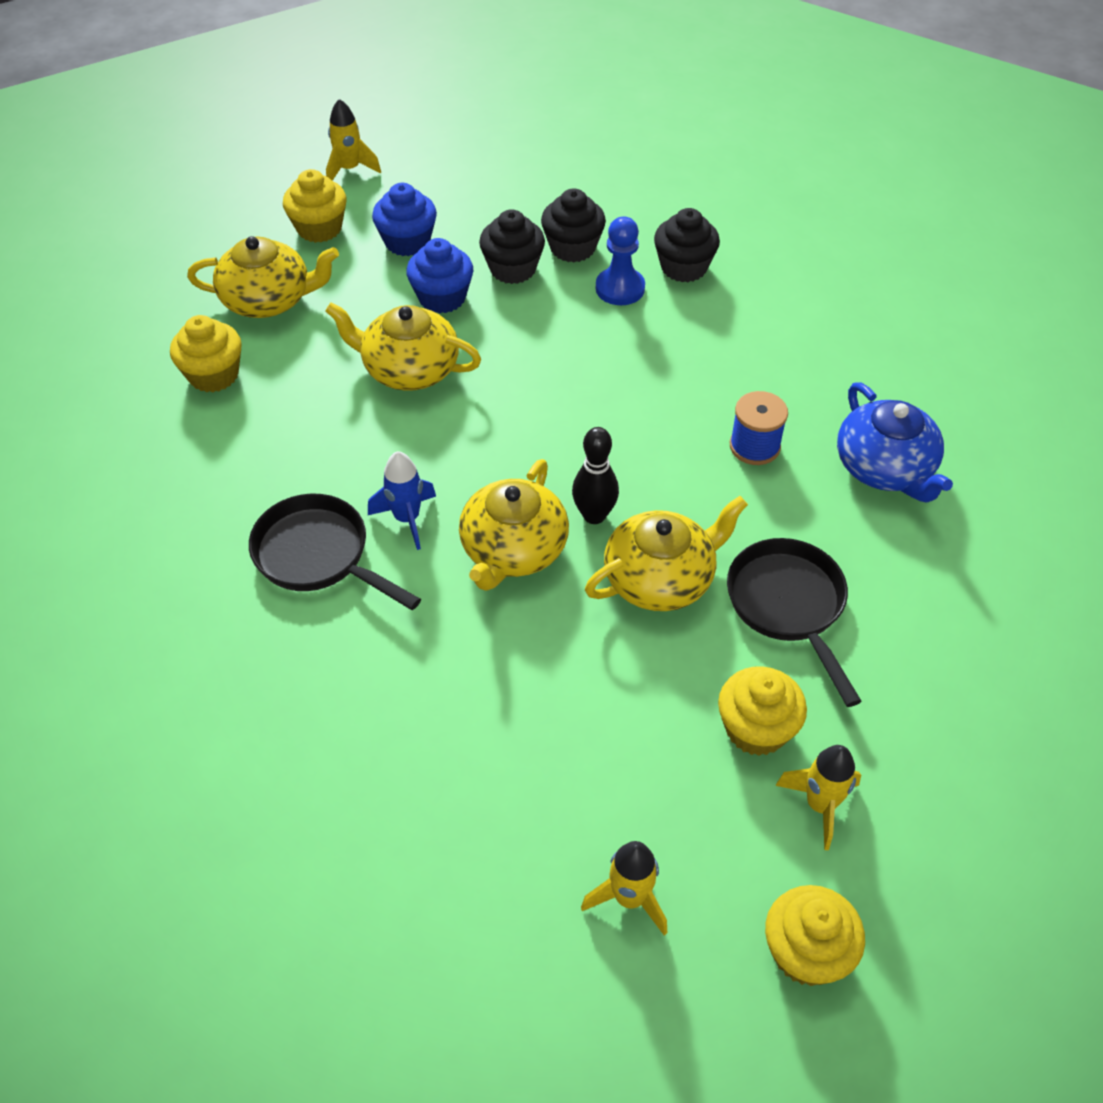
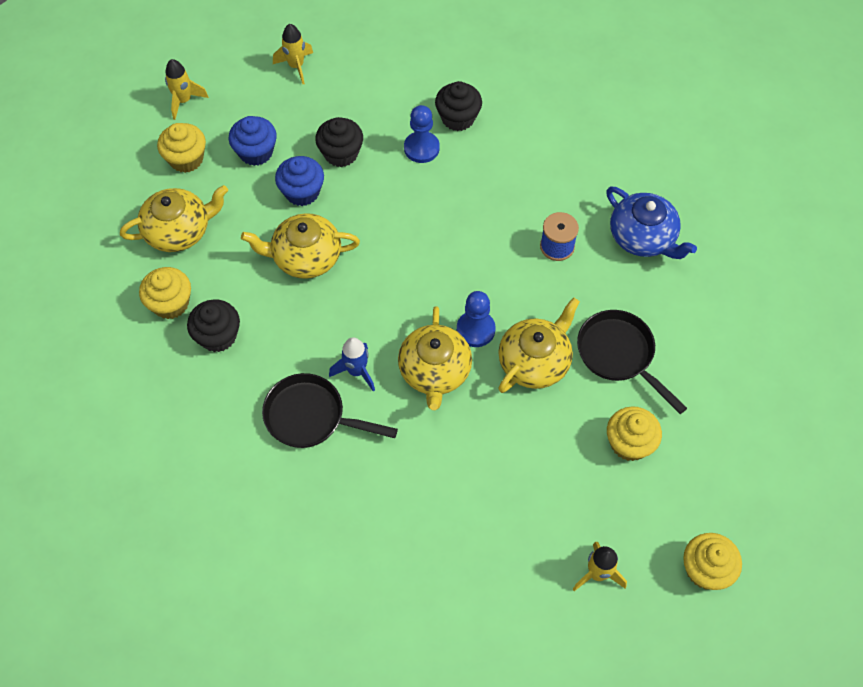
camera: 20 degrees left, 10 degrees up
black cupcake [541,188,606,262] -> black cupcake moved to [187,299,240,352]
black bowling pin [572,427,619,524] -> blue pawn [457,291,495,347]
yellow rocket [776,745,861,850] -> yellow rocket moved to [273,24,313,84]

